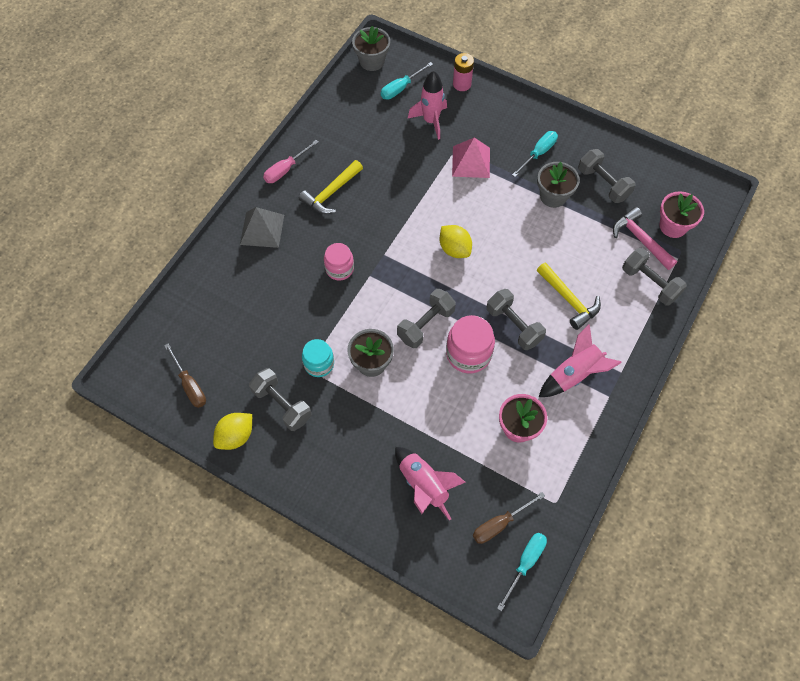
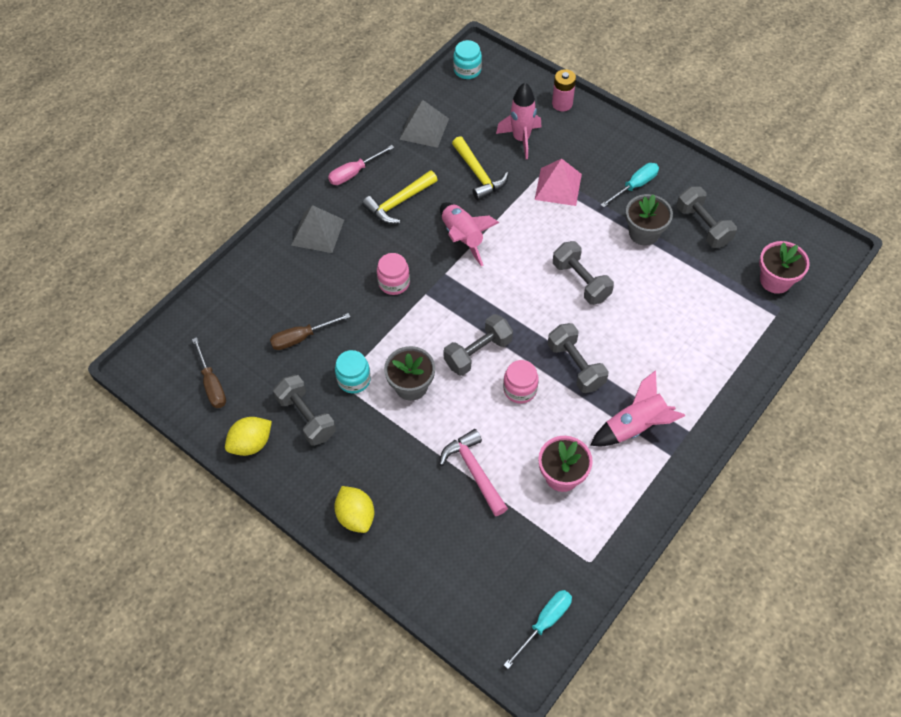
camera: 10 degrees right, 5 degrees down
grey flower pot [352,26,390,71] -> turquoise jar [453,40,482,79]
turquoise screwdriver [381,62,433,100] -> none
pink rocket [395,447,465,521] -> pink rocket moved to [440,202,499,266]
yellow lemon [440,225,472,258] -> yellow lemon moved to [334,486,374,533]
pink jar [446,315,495,373] -> pink jar [503,360,539,404], size x0.66
brown screwdriver [473,492,545,544] -> brown screwdriver moved to [270,313,350,350]
yellow hammer [537,262,601,330] -> yellow hammer moved to [452,136,509,201]
pink hammer [613,207,677,270] -> pink hammer moved to [440,429,508,516]
grey dumbbell [622,248,687,305] -> grey dumbbell moved to [553,241,614,305]
none -> grey pyramid [399,100,449,148]

